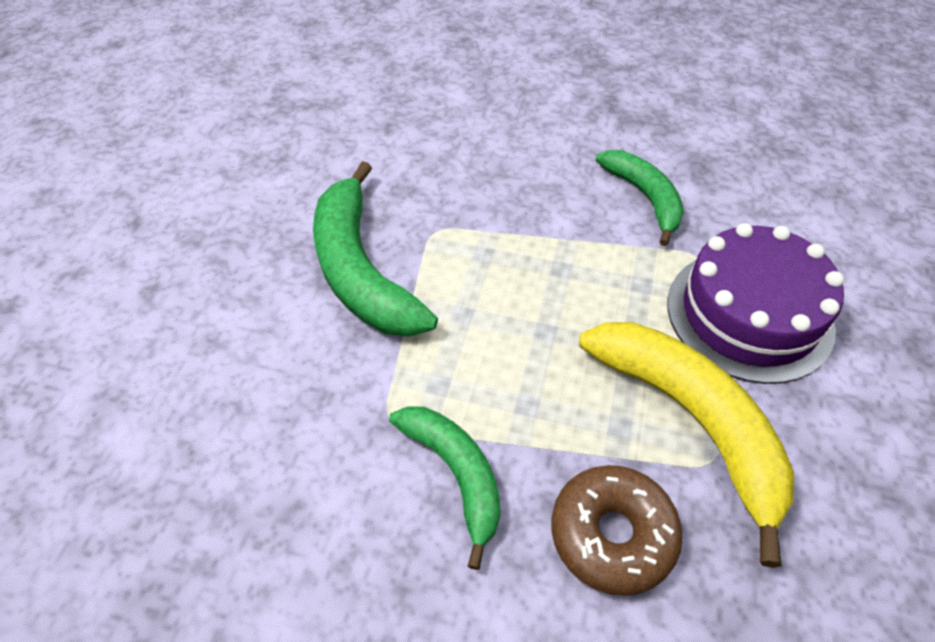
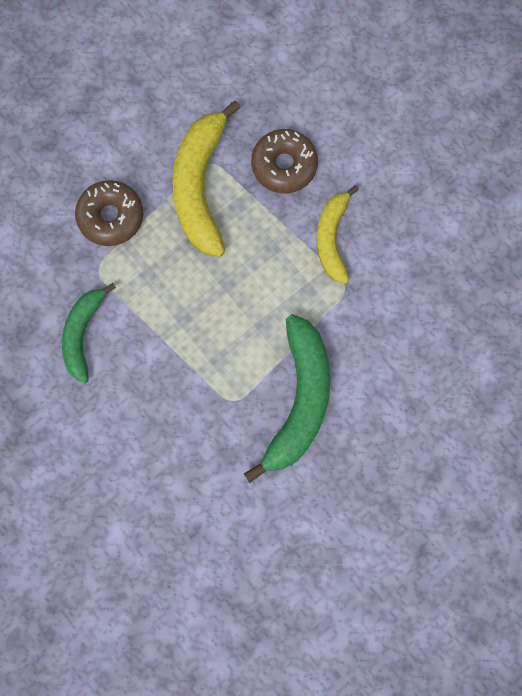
camera: 145 degrees left, 25 degrees up
green banana [389,406,500,570] -> yellow banana [316,185,359,284]
purple cake [668,223,844,384] -> brown donut [75,180,143,246]

